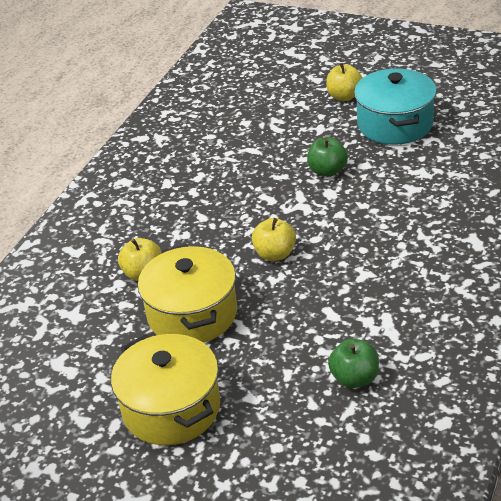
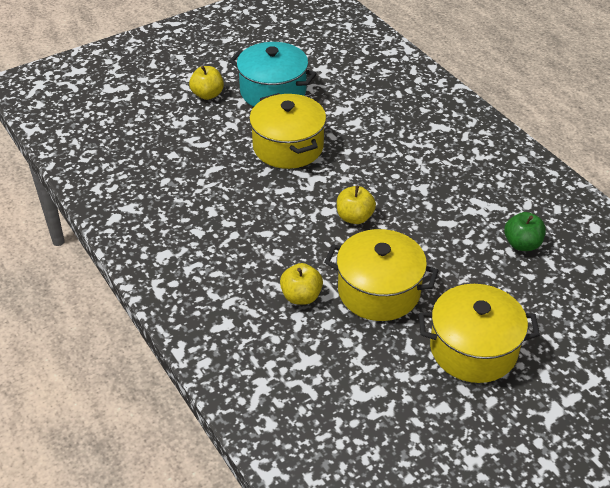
camera: 60 degrees left, 5 degrees up
green apple [307,137,348,177] -> yellow pot [249,93,326,169]

